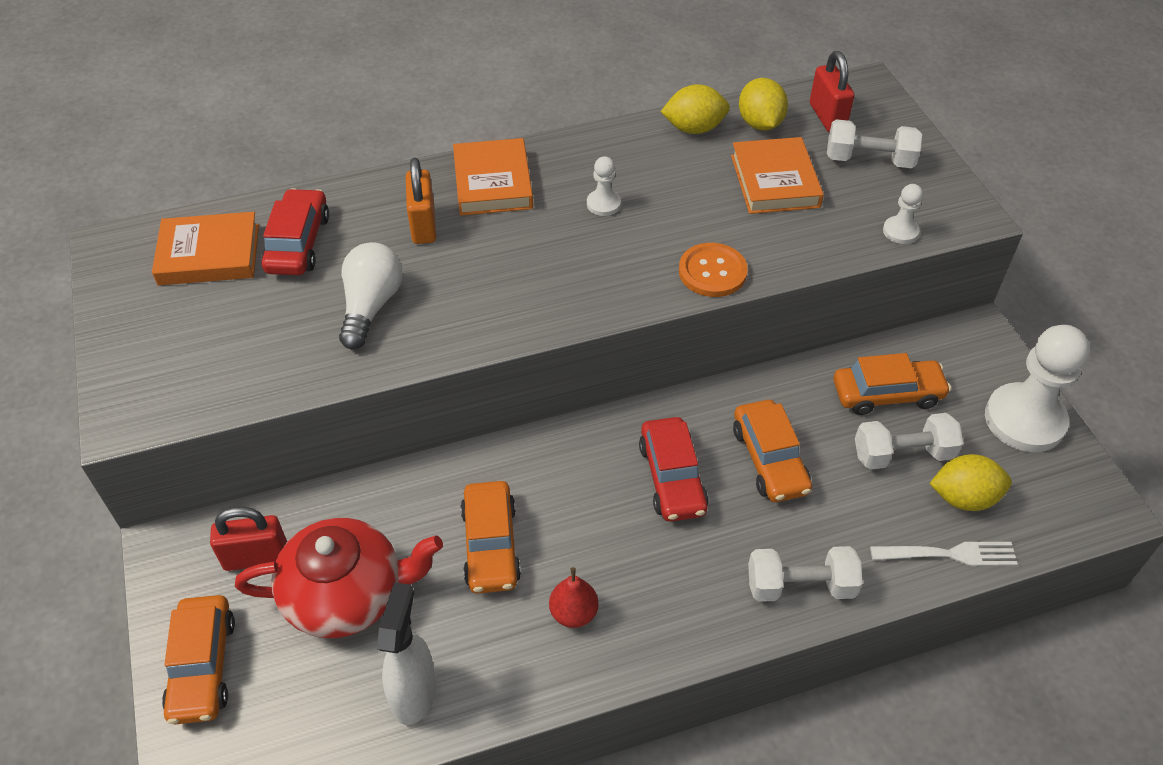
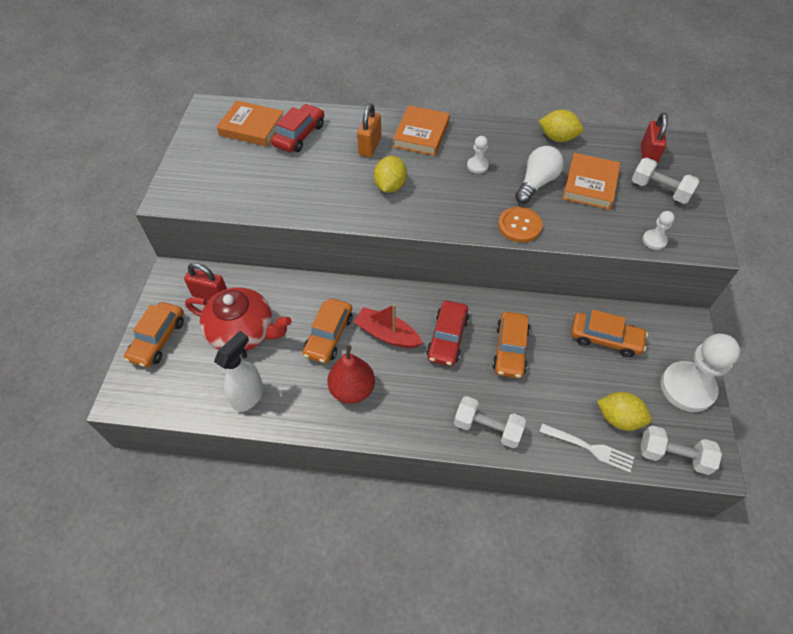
camera: 25 degrees right, 5 degrees up
white light bulb [339,242,403,350] -> white light bulb moved to [515,146,564,204]
red pear [549,567,599,628] -> red pear [328,345,375,404], size x1.59
yellow lemon [739,78,788,130] -> yellow lemon moved to [374,156,407,193]
white dumbbell [855,413,963,470] -> white dumbbell moved to [641,426,722,475]
none -> red boat [353,304,423,348]

